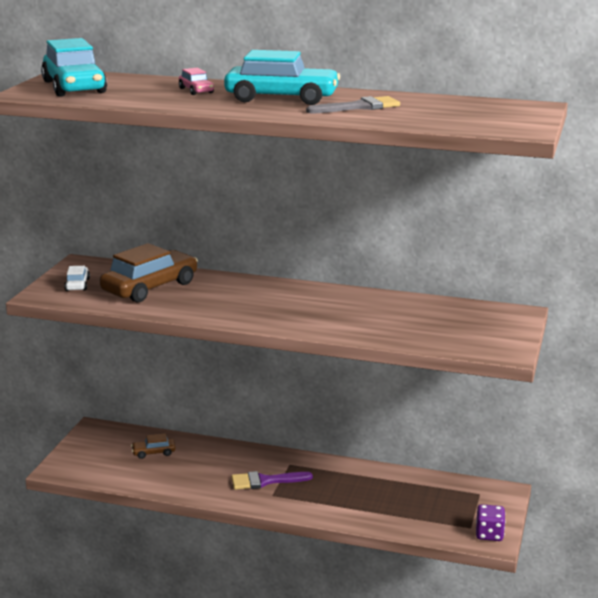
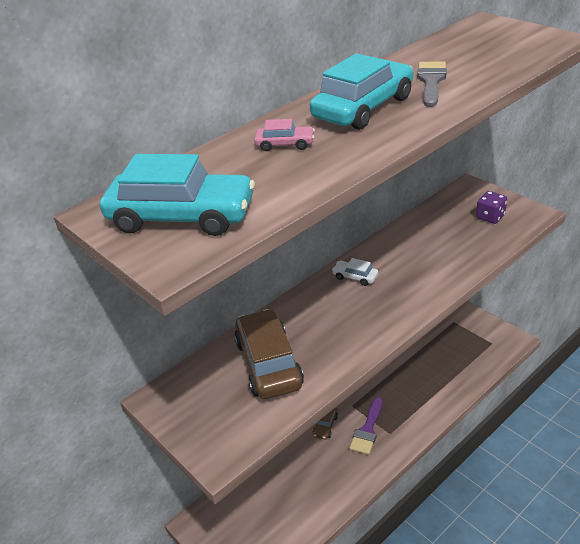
camera: 55 degrees left, 15 degrees up
white car [64,266,90,291] -> white car moved to [332,258,378,286]
brown car [131,433,176,459] -> brown car moved to [313,407,338,440]
purple dice [476,504,505,541] -> purple dice moved to [476,191,507,224]

